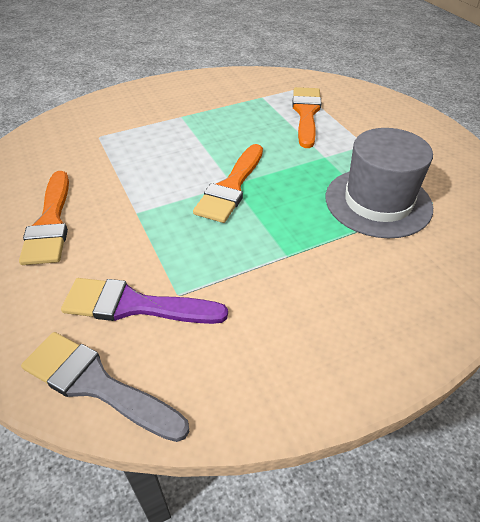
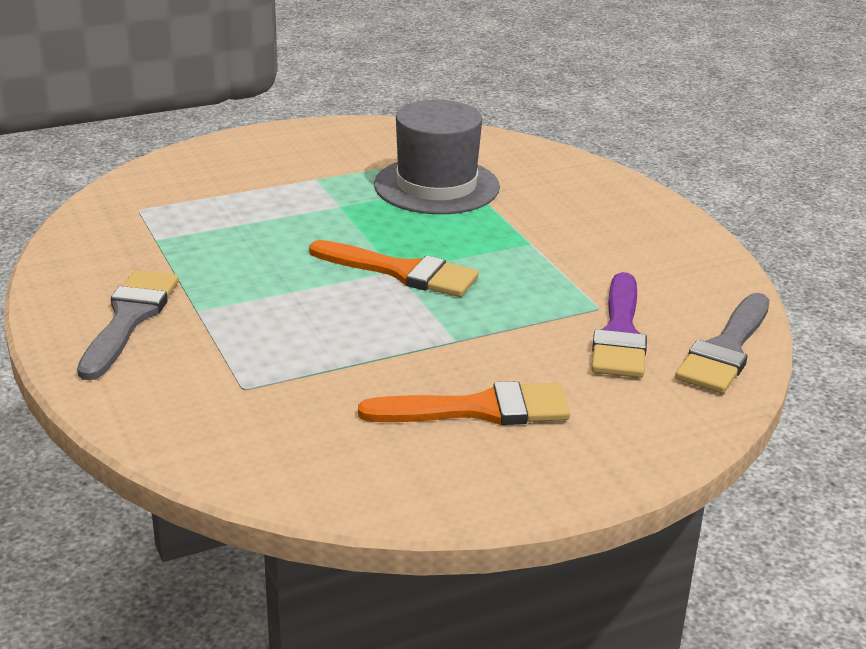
camera: 90 degrees left, 15 degrees down
orange brush [292,87,321,148] -> none
none -> grey brush [77,270,179,380]

